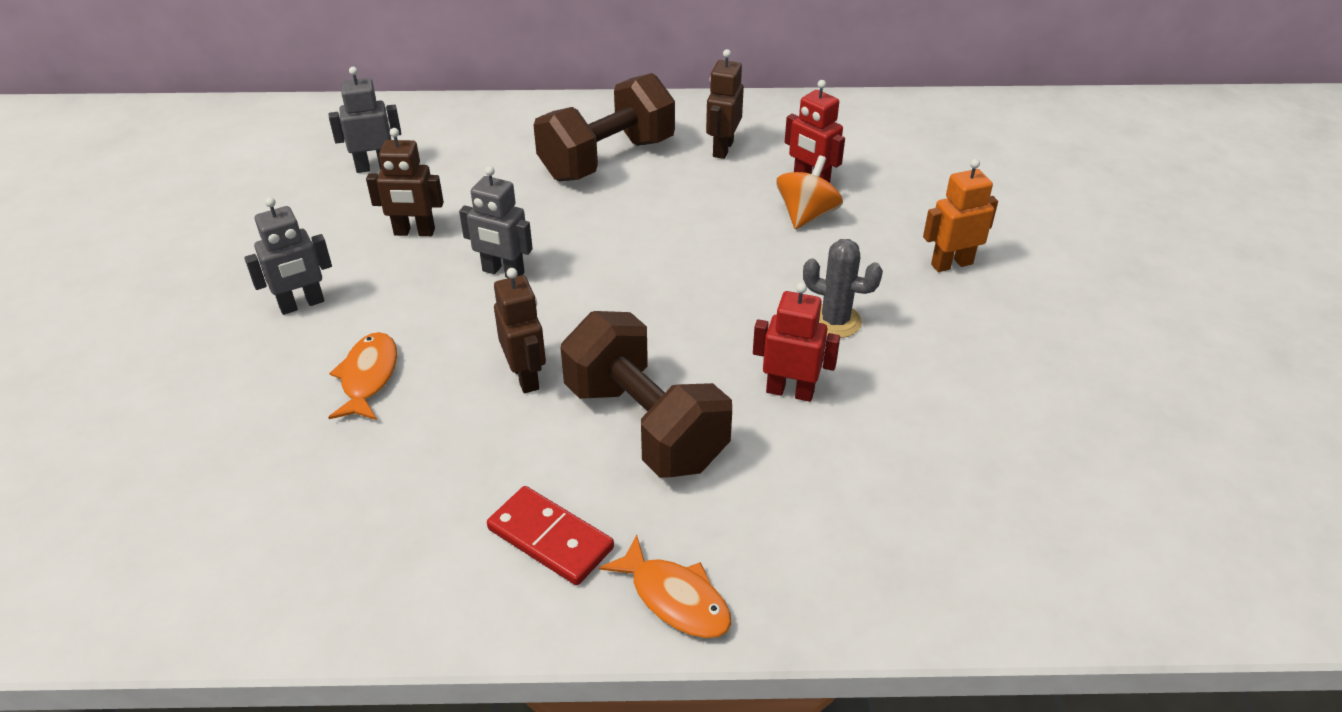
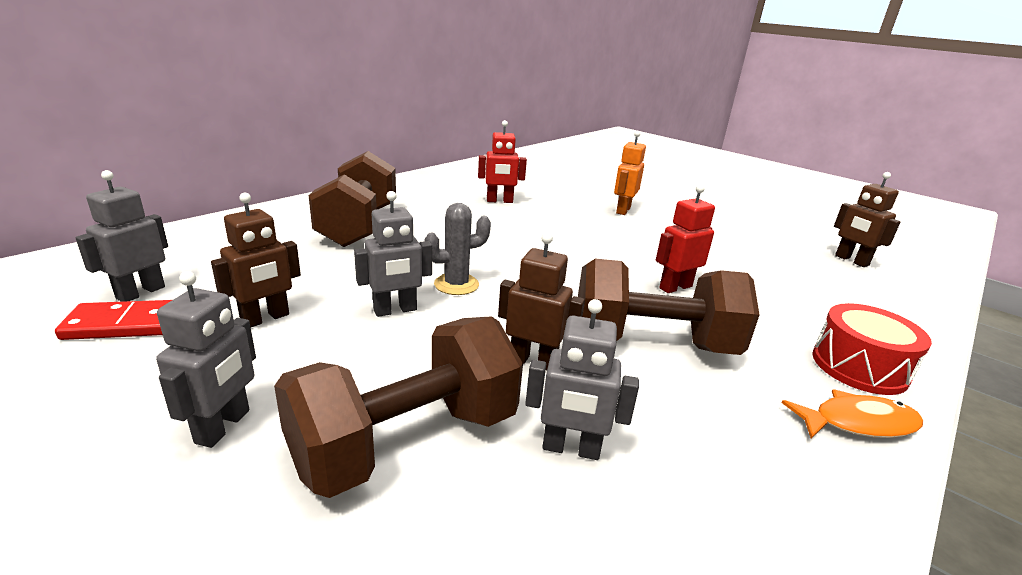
camera: 50 degrees left, 15 degrees down
orange fish [328,332,397,420] -> brown dumbbell [274,316,523,498]
red domino [487,486,614,585] -> red domino moved to [55,300,172,340]
brown robot [706,49,744,159] -> brown robot moved to [834,172,900,267]
orange spinning top [776,155,843,229] -> none
grey cactus [803,239,883,338] -> grey cactus moved to [424,203,491,295]
none -> grey robot [525,299,639,460]
none -> red drum [812,303,932,395]

